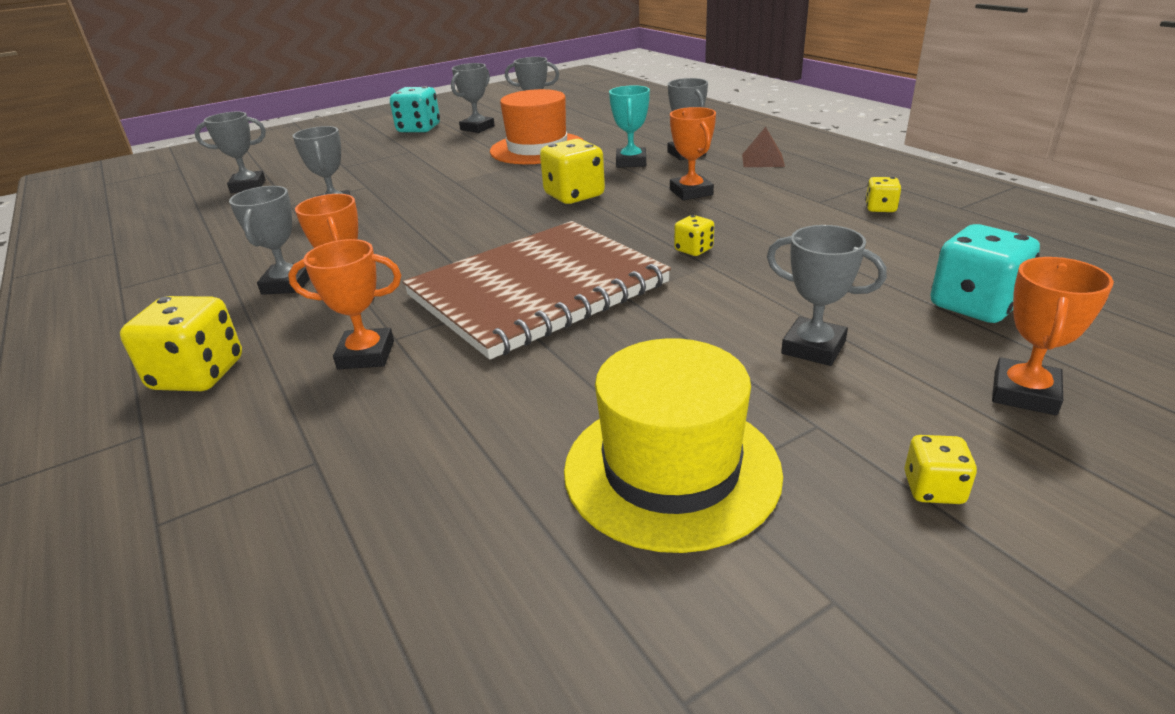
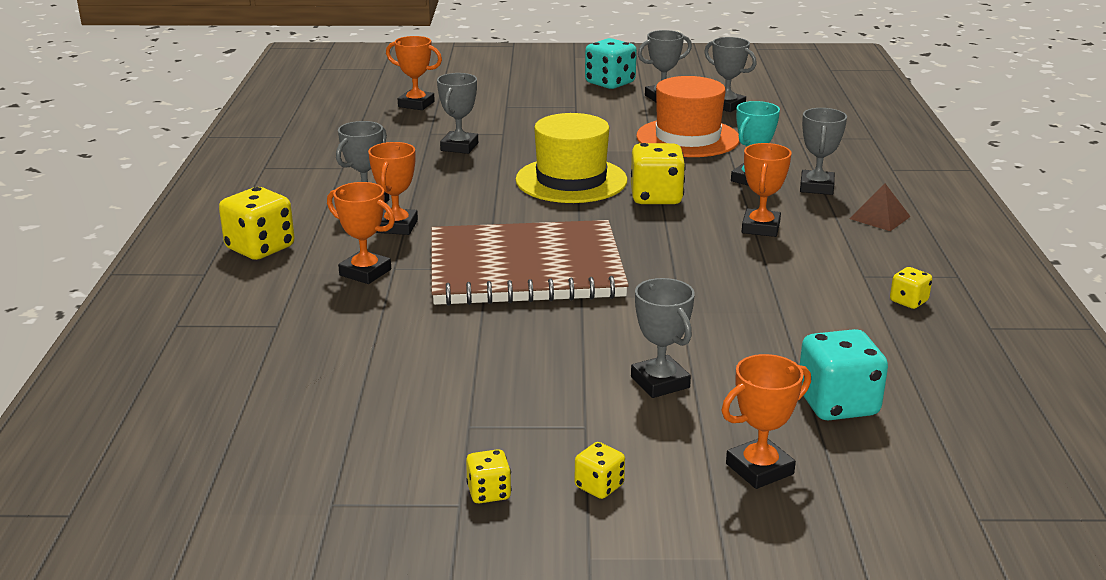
camera: 30 degrees right, 5 degrees down
grey trophy [195,112,266,193] -> orange trophy [386,36,442,110]
yellow hat [564,338,783,553] -> yellow hat moved to [516,113,627,203]
yellow dice [674,215,714,256] -> yellow dice moved to [466,449,512,503]

